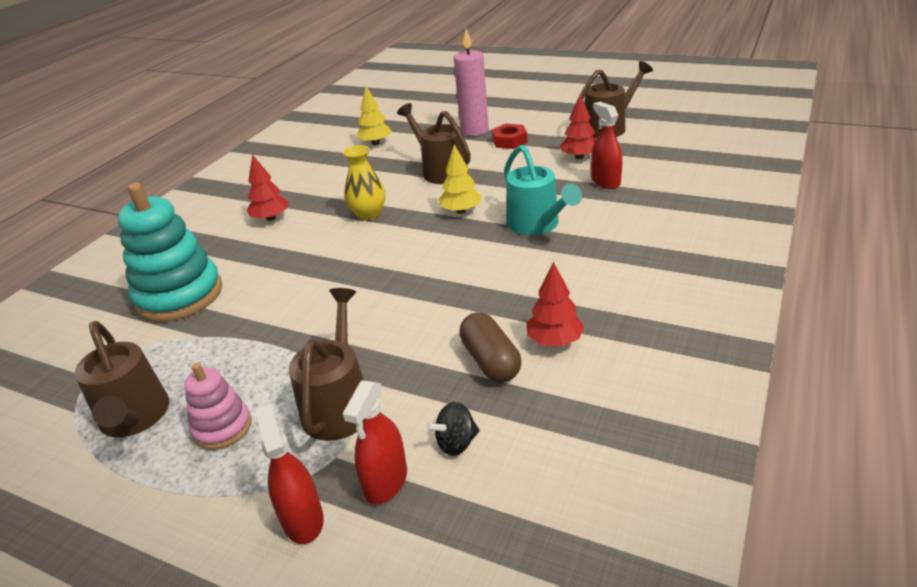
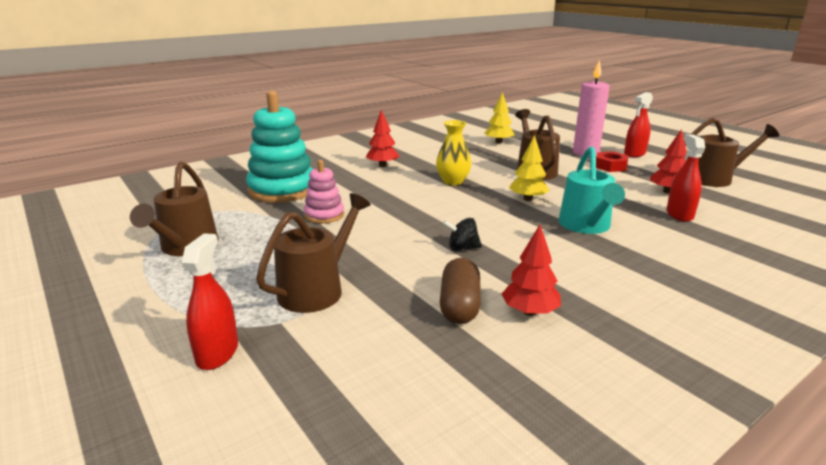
camera: 25 degrees right, 10 degrees down
pink stacking toy [184,363,251,450] -> pink stacking toy moved to [304,160,344,223]
red spray bottle [343,381,407,505] -> red spray bottle moved to [624,92,653,157]
black spinning top [426,402,480,456] -> black spinning top moved to [443,218,482,251]

